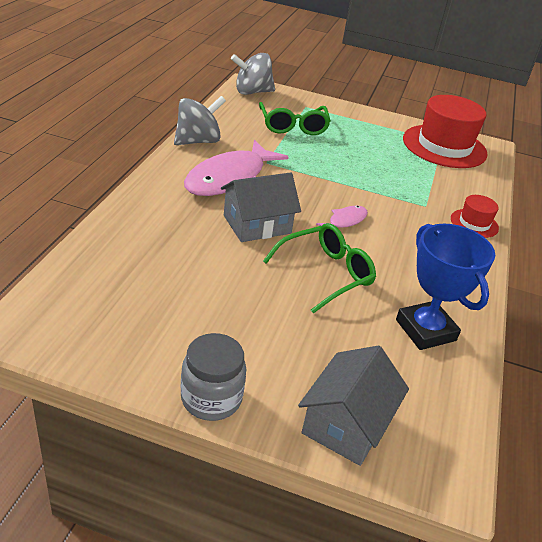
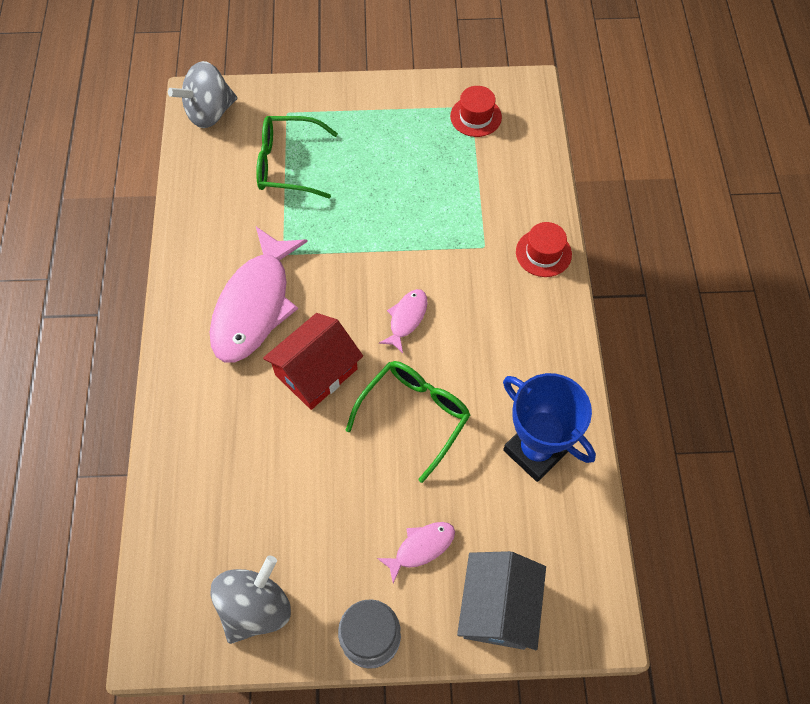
camera: 15 degrees left, 25 degrees up
grey spinning top [174,96,226,145] -> grey spinning top moved to [210,555,291,644]
grey house [221,172,301,242] -> red house [263,313,363,410]
green glasses [259,102,331,135] -> green glasses turned 120 degrees clockwise [256,116,338,199]
red hat [403,95,488,168] -> red hat [450,86,502,137], size x0.48
none -> pink fish [377,522,455,583]

